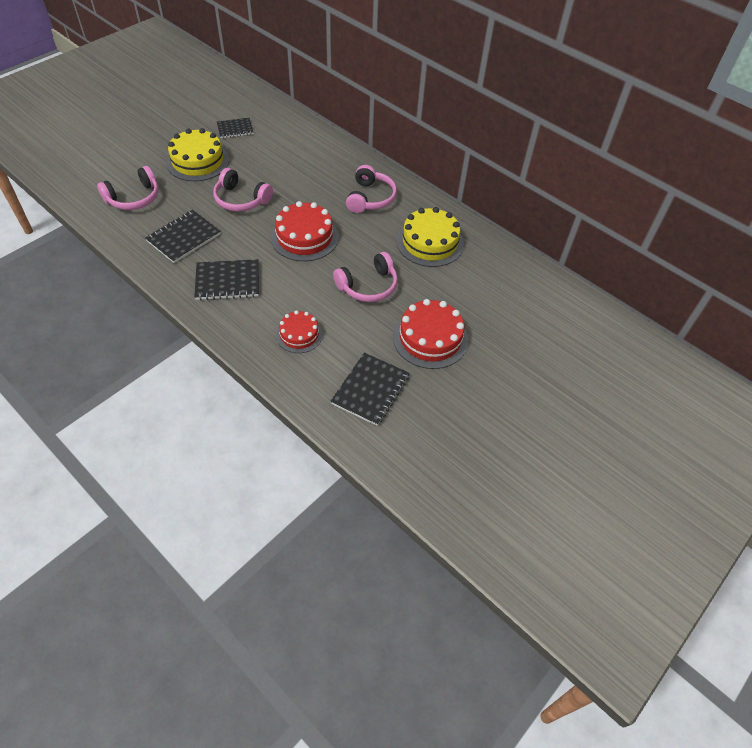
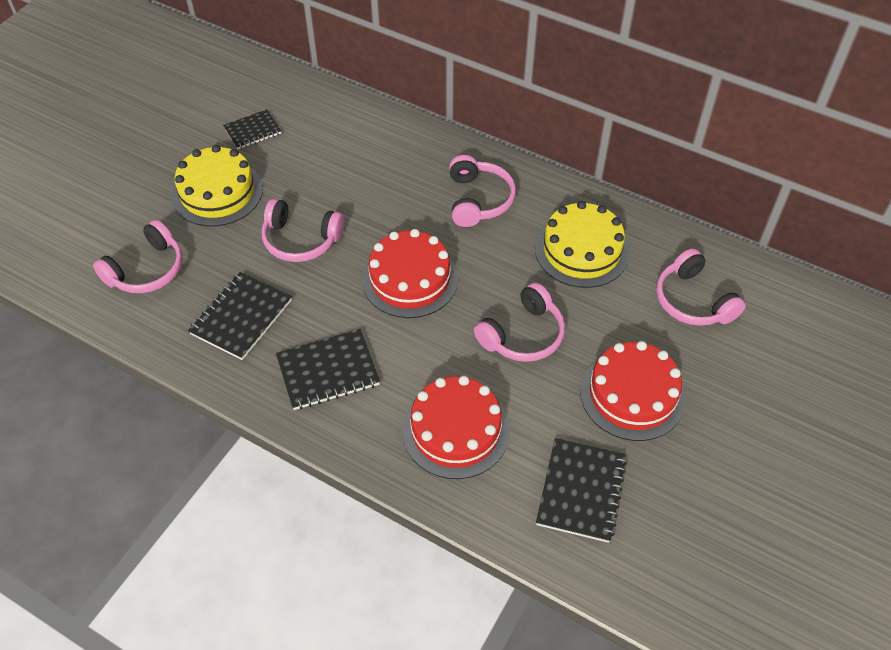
camera: 10 degrees left, 0 degrees up
red cake [276,310,323,353] -> red cake [402,376,510,479], size x1.63
none -> pink headphones [656,249,746,326]

